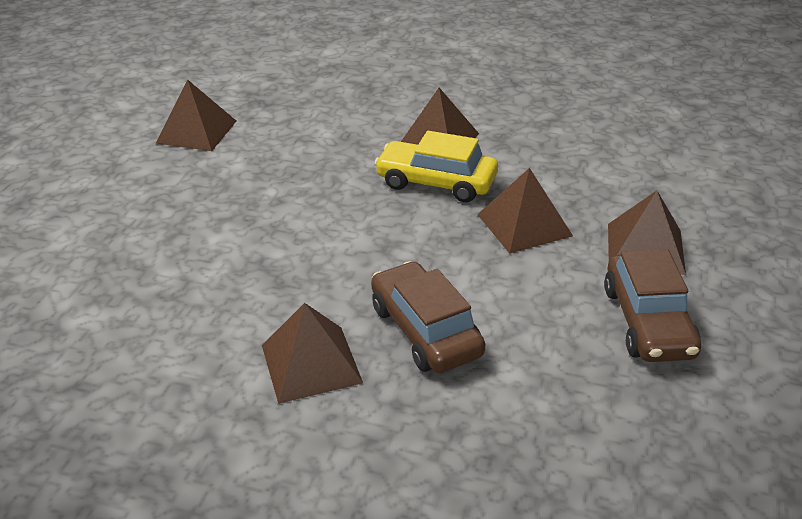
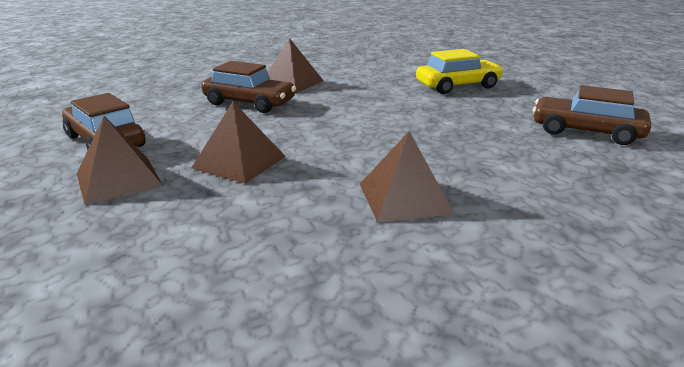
camera: 140 degrees right, 10 degrees down
brown pyramid [156,80,236,151] -> brown car [533,85,651,145]
yellow car [374,131,498,202] -> yellow car moved to [416,49,504,94]

